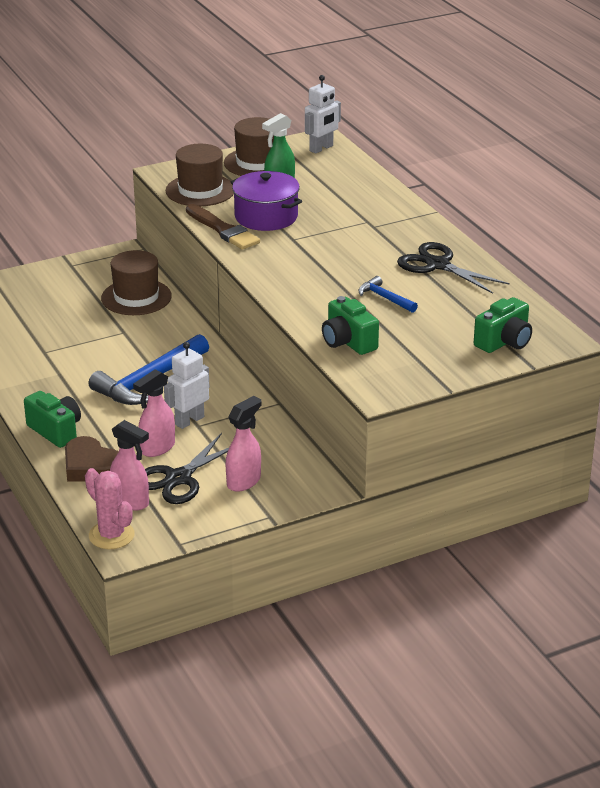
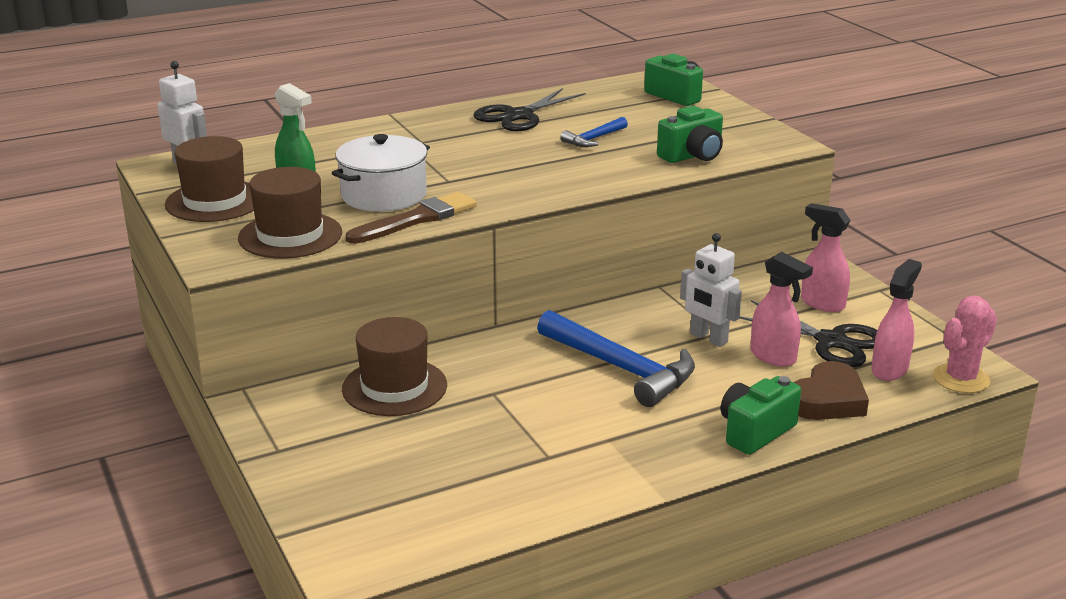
camera: 90 degrees left, 5 degrees down
purple pot [231,171,302,231] -> white pot [332,134,430,212]

